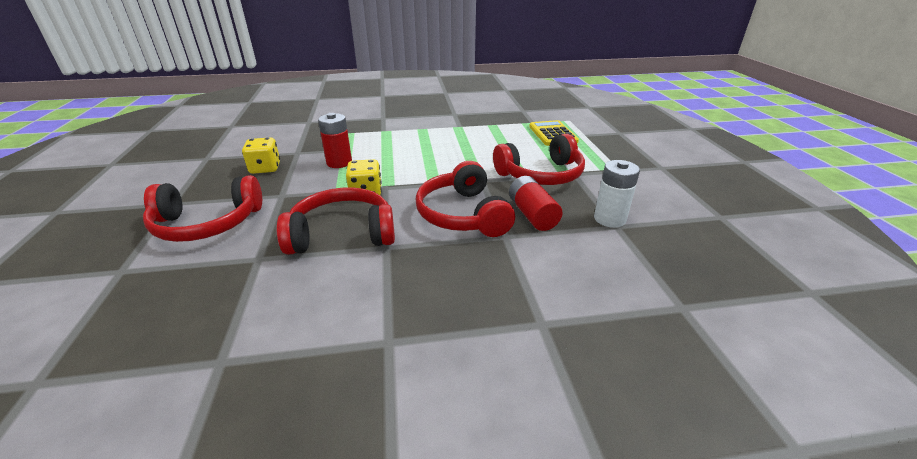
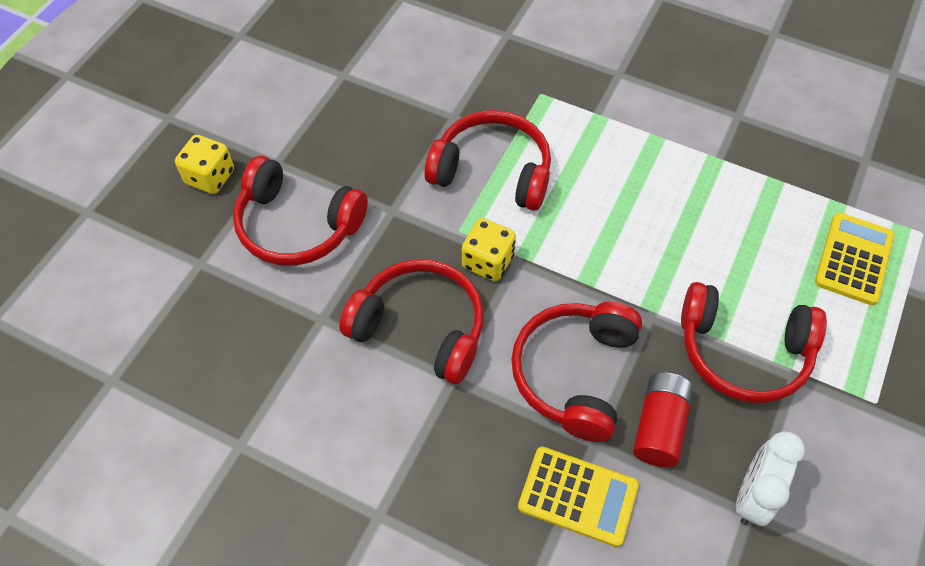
camera: 35 degrees right, 25 degrees up
yellow dice [242,137,280,174] -> yellow dice moved to [175,135,234,194]
red battery [318,113,352,168] -> red headphones [424,110,551,211]
white battery [594,160,640,228] -> white clock [736,431,805,526]
none -> yellow calculator [518,447,639,547]

